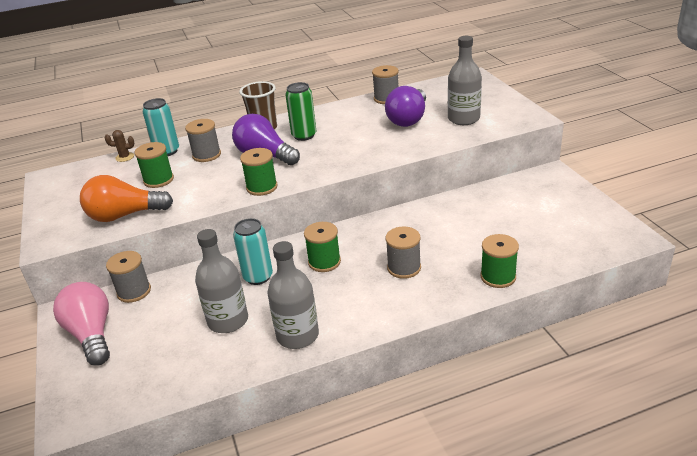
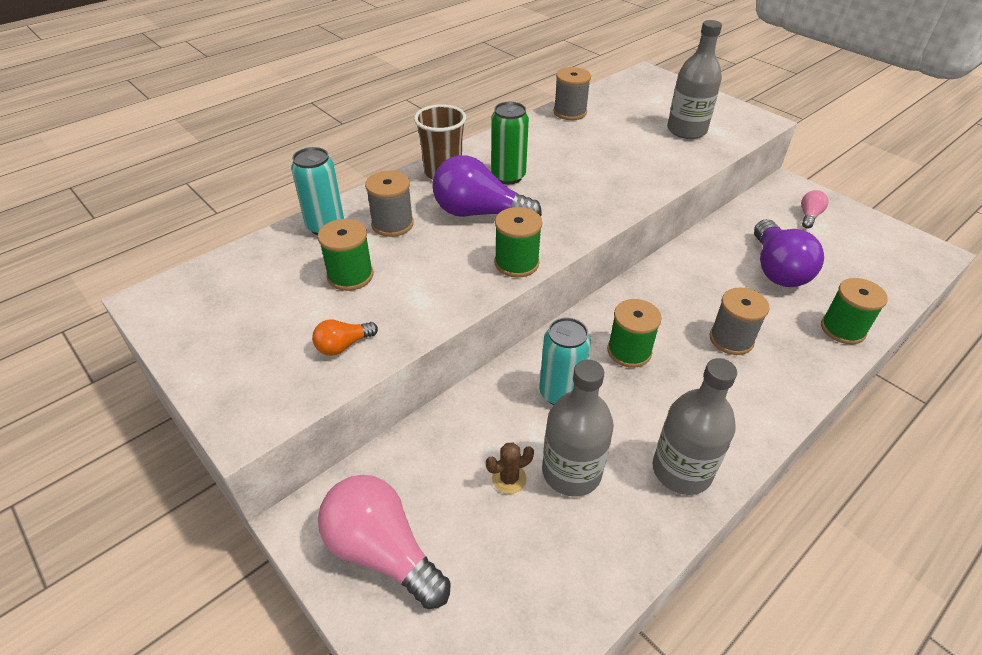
camera: 25 degrees left, 10 degrees up
orange light bulb [80,175,173,222] -> orange light bulb [312,319,378,356], size x0.49
brown cactus [105,130,134,162] -> brown cactus moved to [486,443,534,494]
grey spool [106,251,151,303] -> none
purple light bulb [385,86,426,127] -> purple light bulb moved to [754,219,824,287]
none -> pink light bulb [801,190,829,229]

